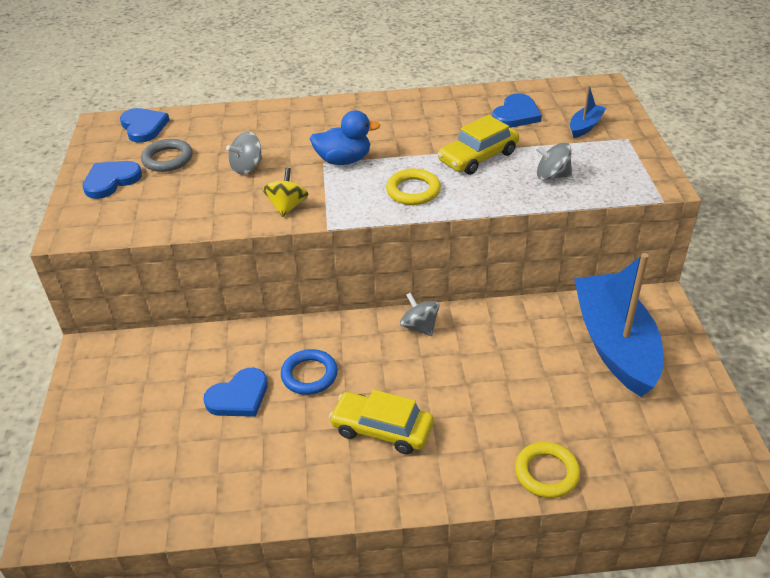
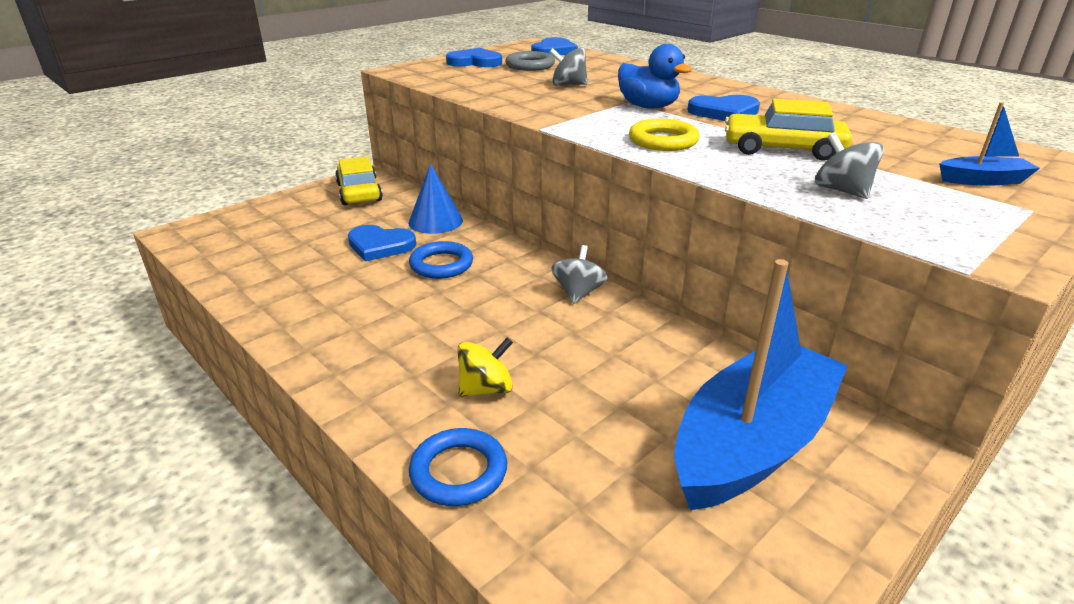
camera: 50 degrees right, 10 degrees down
yellow spinning top [262,168,309,217] -> yellow spinning top moved to [458,337,513,397]
yellow car [329,390,433,454] -> yellow car moved to [335,156,383,205]
blue heart [492,94,542,128] -> blue heart moved to [688,95,760,121]
yellow ring [515,442,580,498] -> blue ring [409,428,507,506]
none -> blue cone [408,164,463,234]

